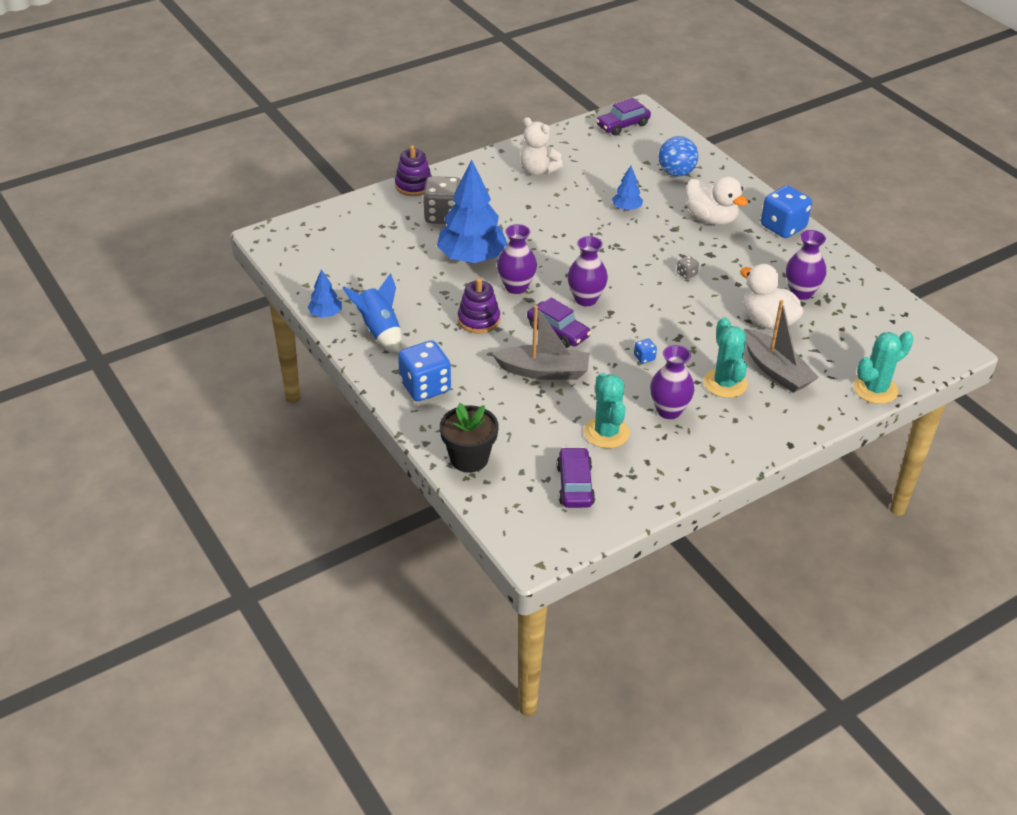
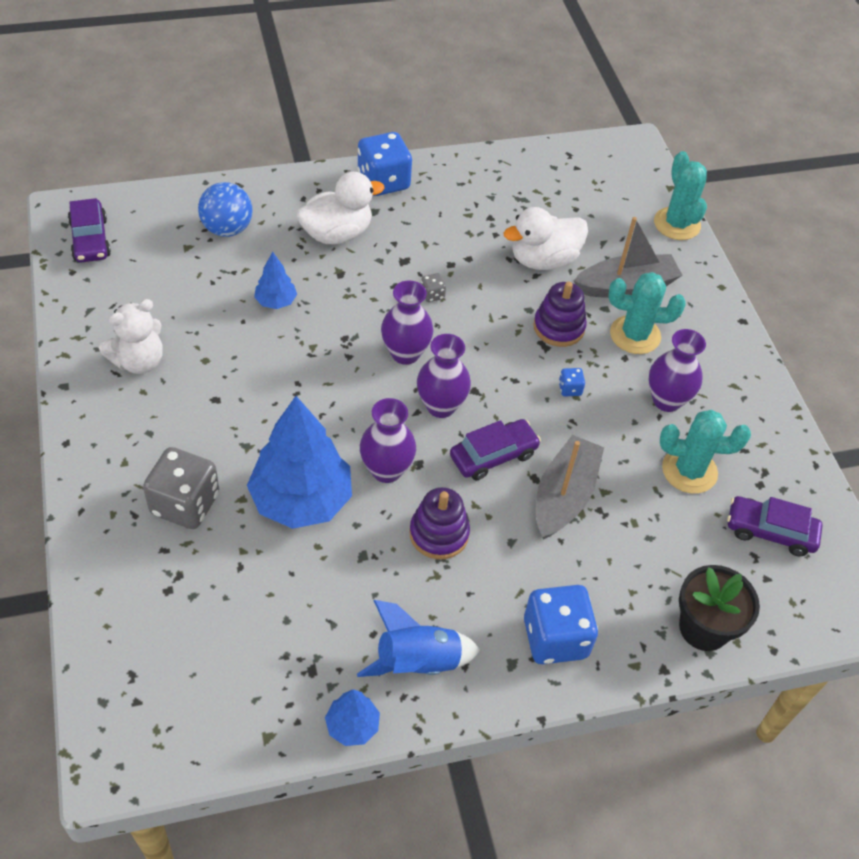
camera: 75 degrees left, 10 degrees up
purple stacking toy [395,145,432,196] -> purple stacking toy moved to [533,281,587,347]
purple vase [786,230,826,300] -> purple vase moved to [381,280,433,365]

